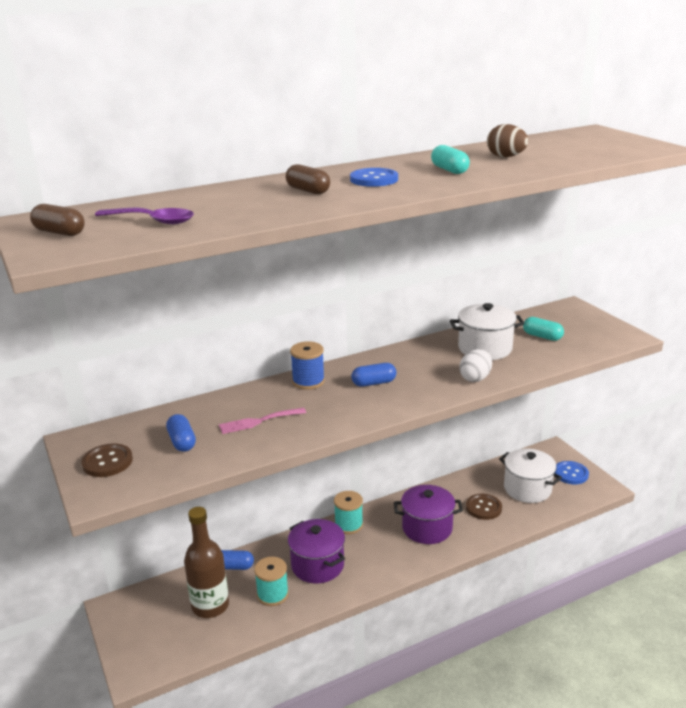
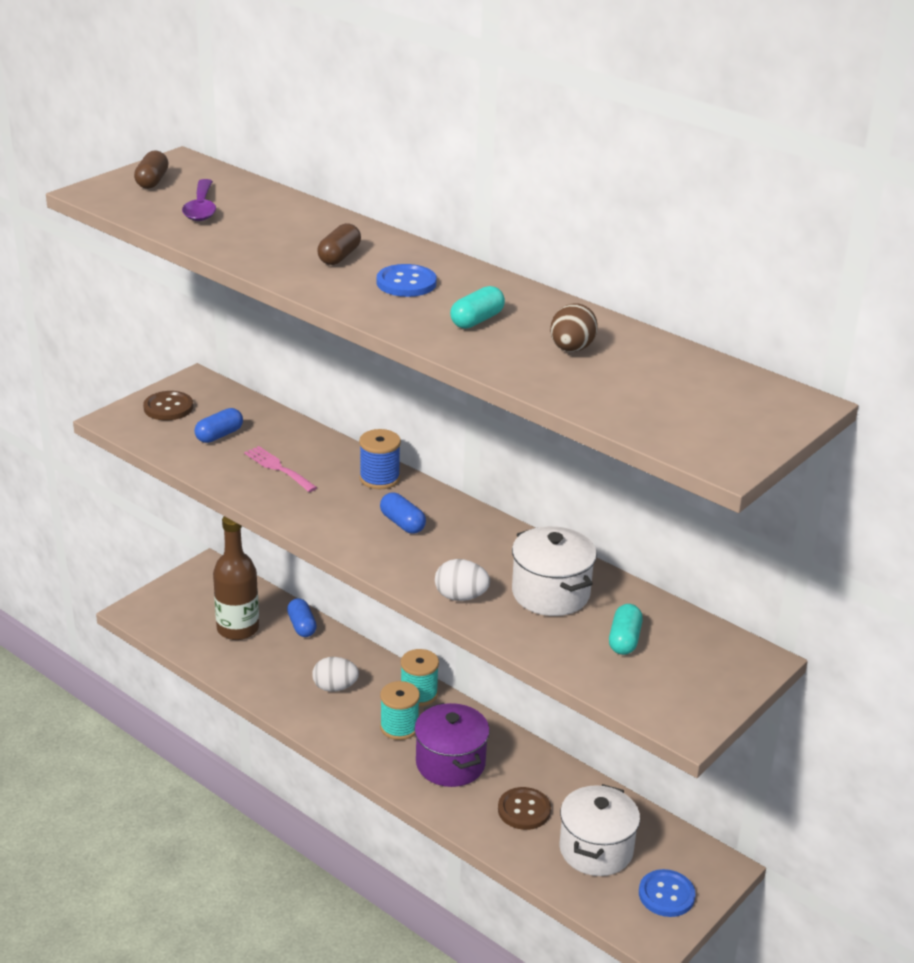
camera: 65 degrees right, 5 degrees up
turquoise spool [254,557,289,606] -> turquoise spool moved to [380,681,420,740]
purple pot [288,519,345,583] -> white egg [312,657,359,692]

